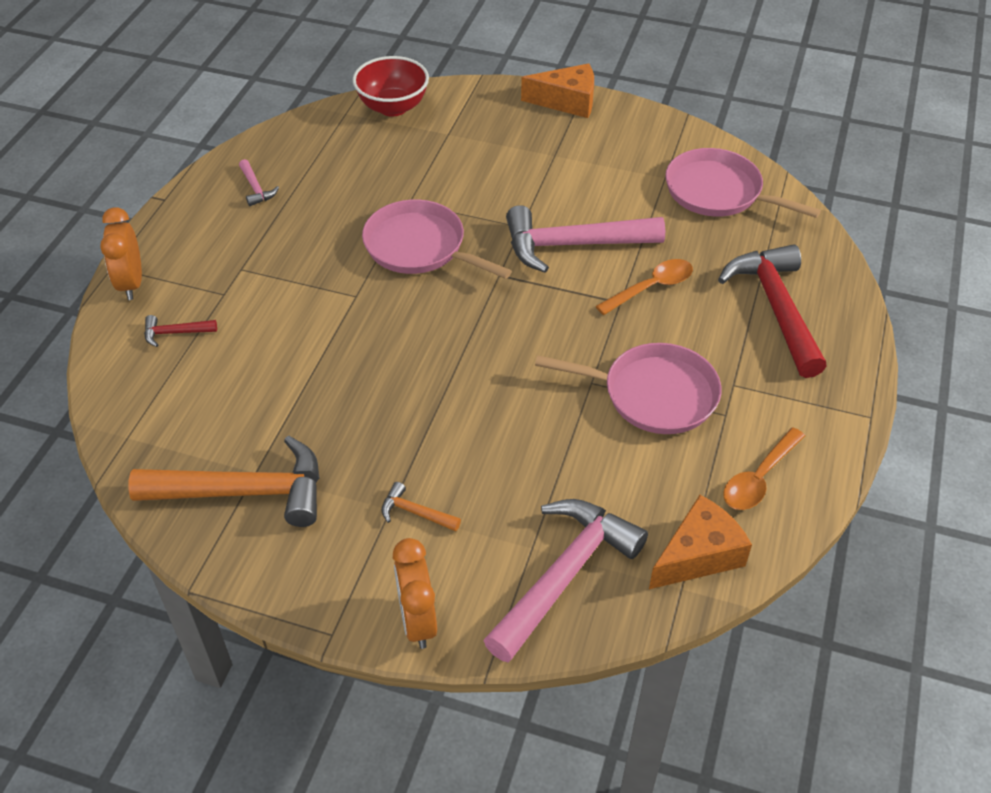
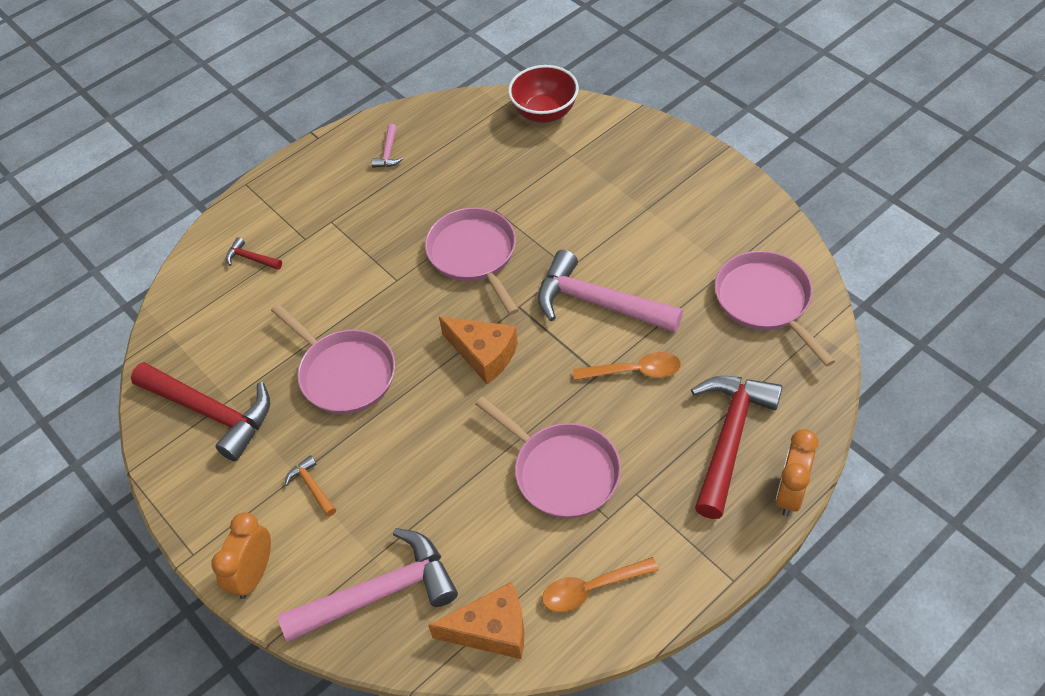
camera: 35 degrees right, 5 degrees up
orange clock [100,207,142,300] -> orange clock moved to [776,429,819,516]
orange hammer [128,435,319,527] -> red hammer [131,362,270,461]
orange cheese [521,63,594,118] -> orange cheese moved to [439,317,518,384]
none -> pink pan [271,304,395,414]

